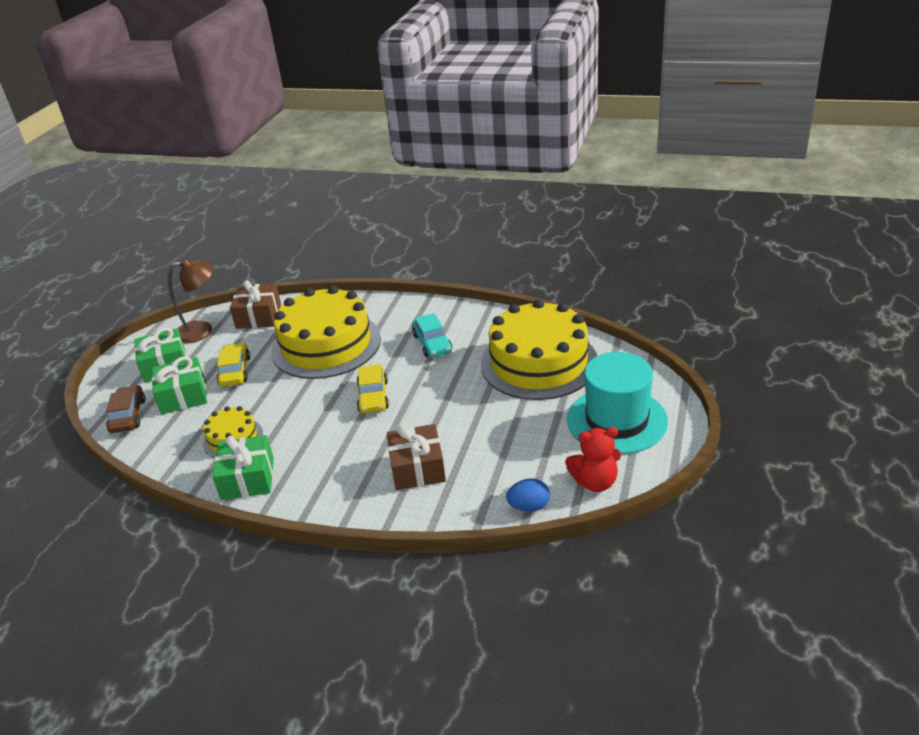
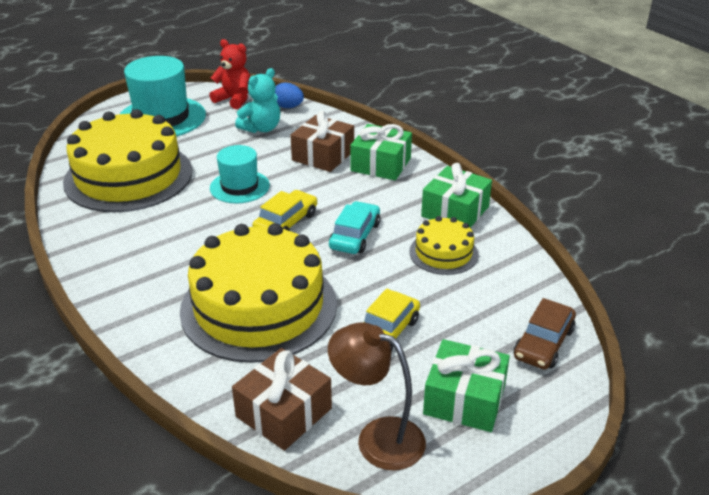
camera: 145 degrees left, 0 degrees up
green gift [152,356,207,415] -> green gift moved to [350,124,412,180]
turquoise car [412,313,452,357] -> turquoise car moved to [329,201,380,254]
none -> turquoise hat [210,145,270,203]
none -> turquoise teddy bear [235,68,280,133]

